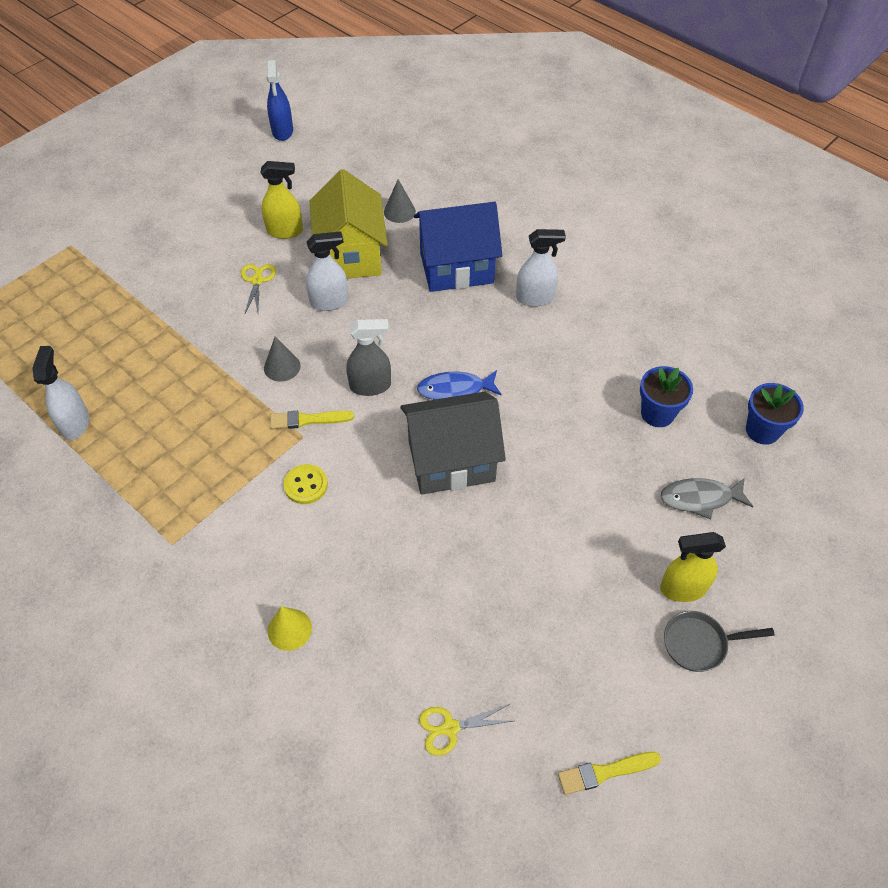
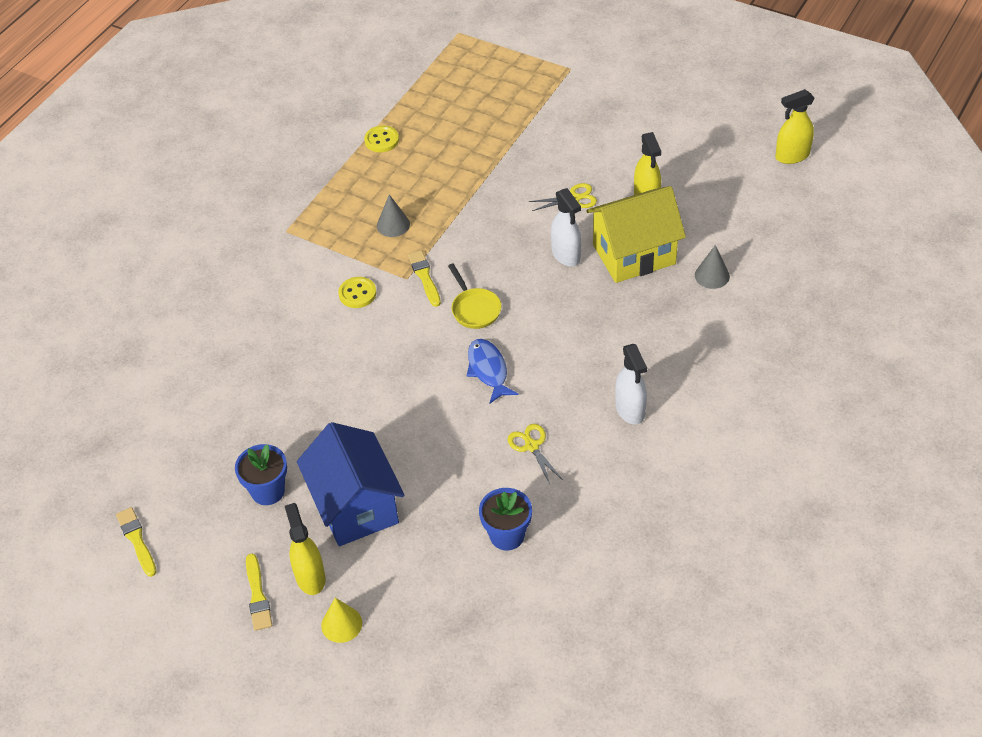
camera: 80 degrees right, 5 degrees down
white spray bottle [32,346,89,440] -> yellow button [364,126,399,152]
grey cone [264,337,301,382] -> grey cone moved to [377,194,410,237]
blue spray bottle [266,60,293,141] -> yellow spray bottle [775,89,814,164]
yellow cone [268,606,312,651] -> yellow cone moved to [321,598,362,643]
grey spray bottle [346,319,391,396] -> yellow pan [448,263,501,329]
grey house [401,392,506,495] -> none
blue house [414,202,502,292] -> blue house moved to [297,422,405,546]
yellow scissors [419,704,512,756] -> yellow scissors moved to [508,424,563,484]
grey fish [660,478,753,519] -> none
grey pan [664,611,775,672] -> yellow brush [246,554,272,631]
blue flower pot [746,383,804,445] -> blue flower pot moved to [235,444,287,505]

